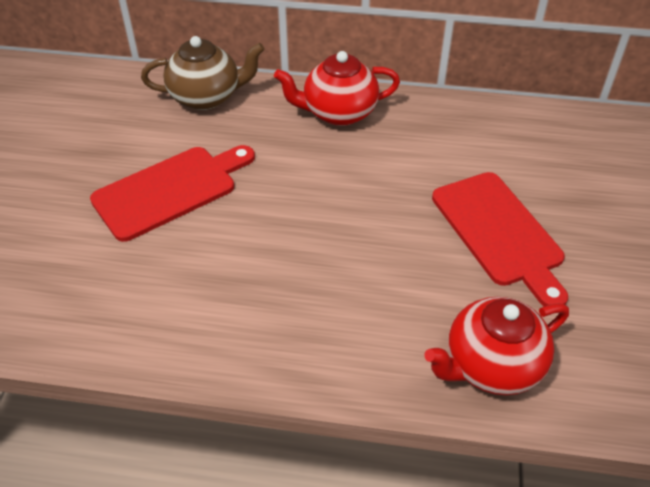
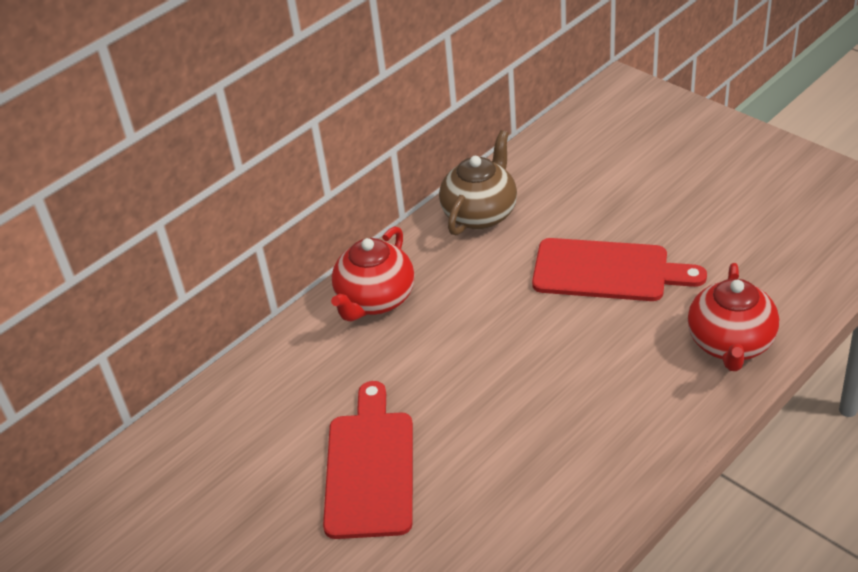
camera: 50 degrees left, 5 degrees down
brown teapot [141,36,265,110] -> brown teapot moved to [439,130,517,236]

